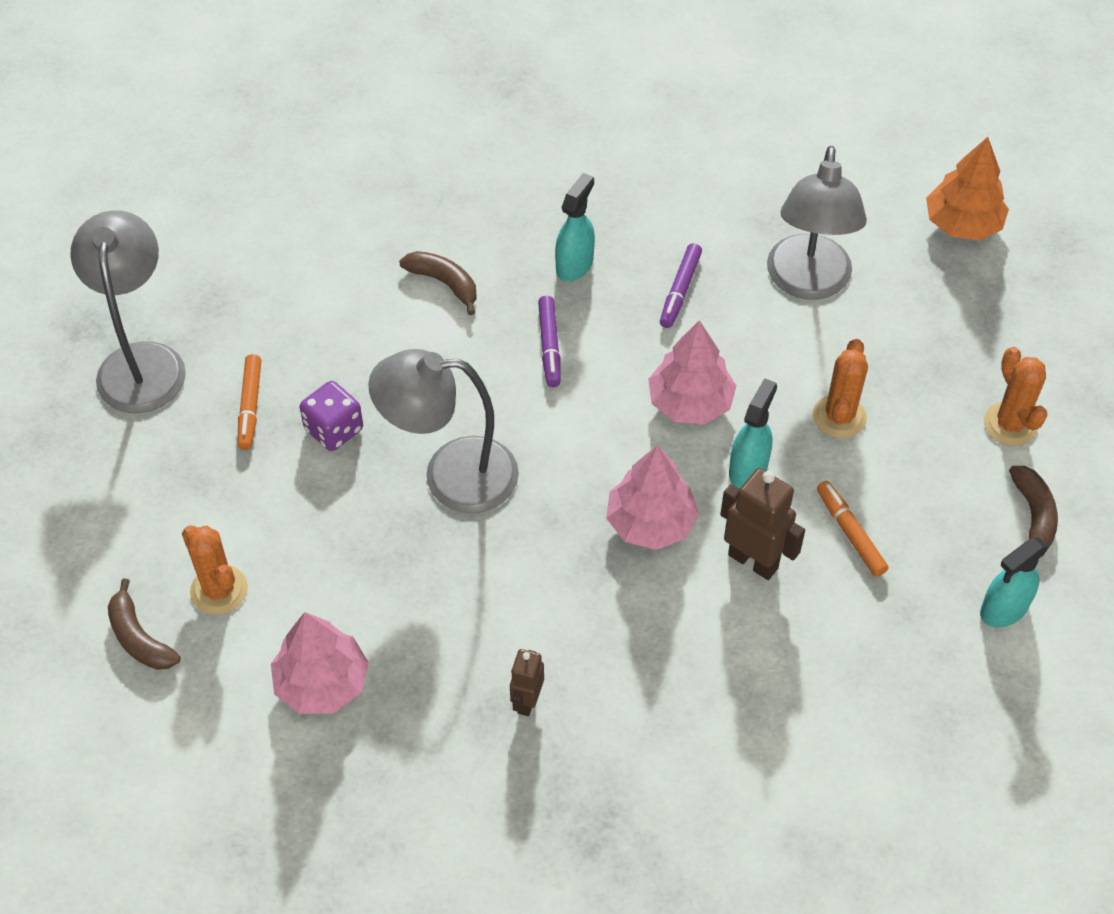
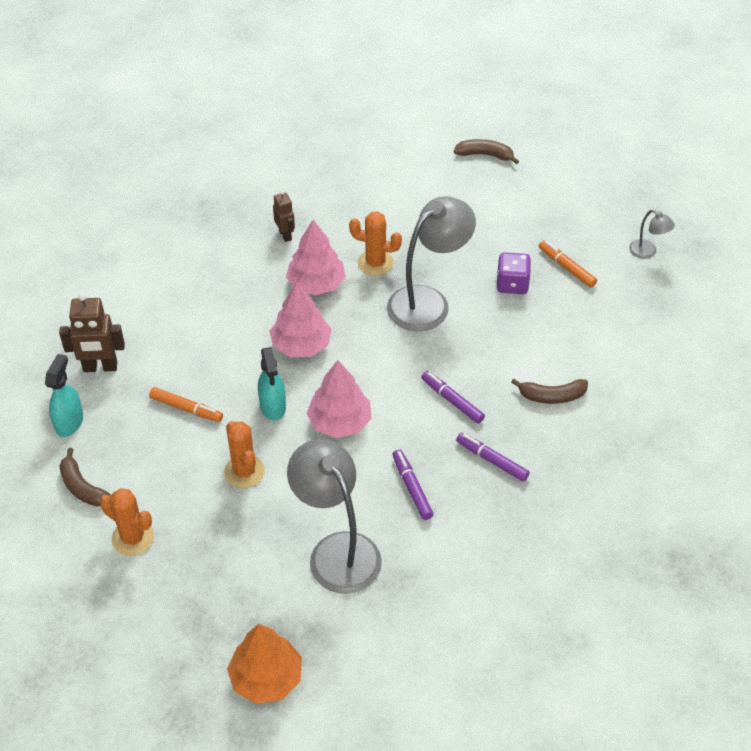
camera: 140 degrees right, 5 degrees down
grey lamp [70,210,186,413] -> grey lamp [629,210,675,259], size x0.45
orange cactus [182,526,248,615] -> orange cactus moved to [349,211,402,276]
pink tree [271,612,369,714] -> pink tree moved to [286,220,346,295]
turquoise spray bottle [555,173,595,282] -> purple marker [456,433,530,482]
brown robot [720,468,805,580] -> brown robot moved to [59,293,125,372]

